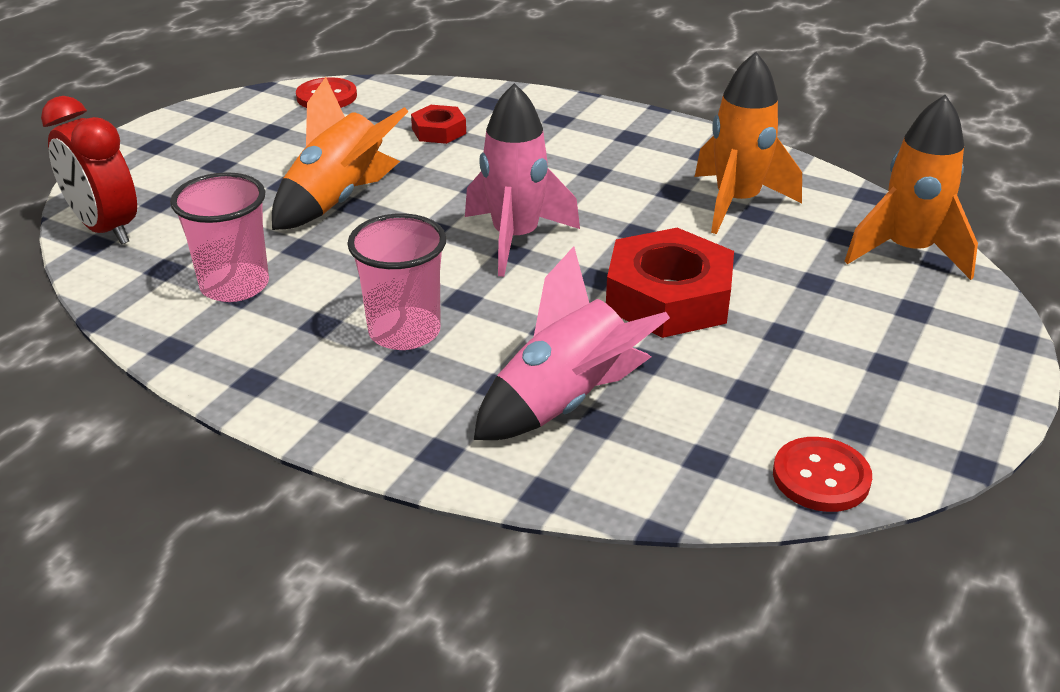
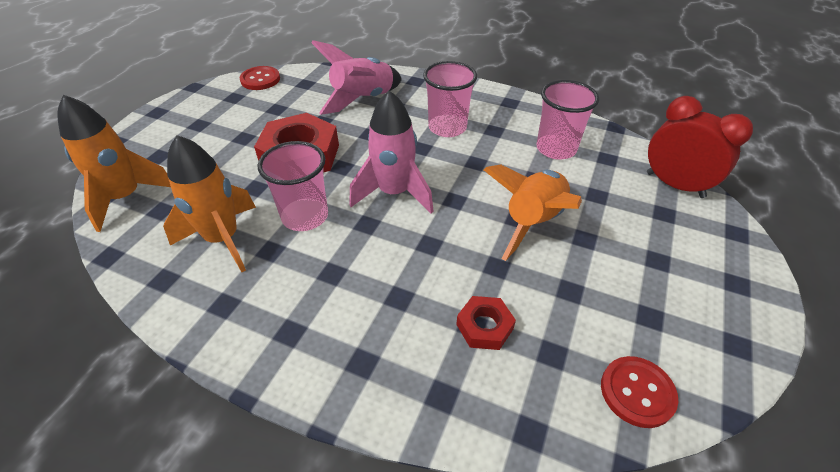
camera: 175 degrees right, 10 degrees up
none -> pink cup [258,141,328,231]

